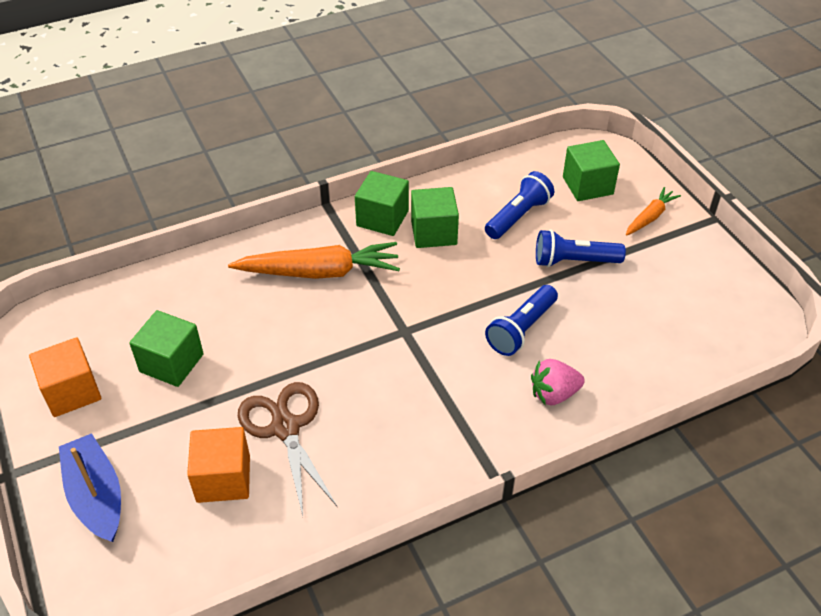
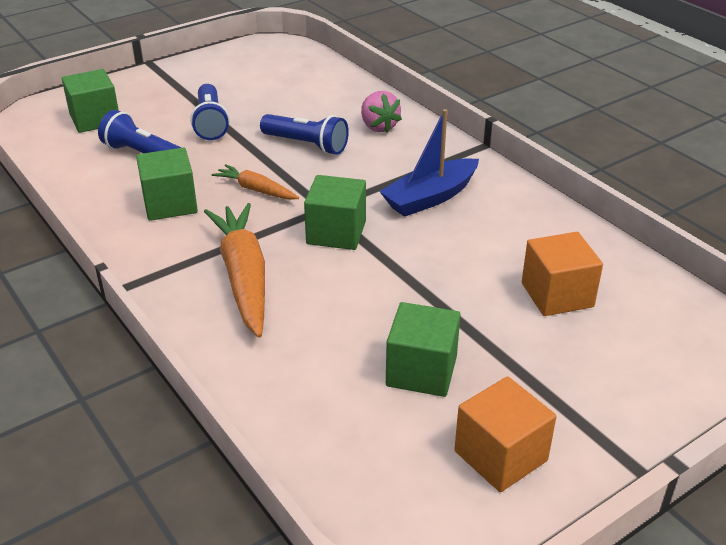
camera: 100 degrees left, 10 degrees down
blue boat [59,433,121,542] -> blue boat moved to [379,109,479,217]
brown scissors [238,382,337,516] -> none
green cube [355,171,409,236] -> green cube moved to [304,175,366,250]
orange carrot [626,187,681,236] -> orange carrot moved to [212,164,299,200]

